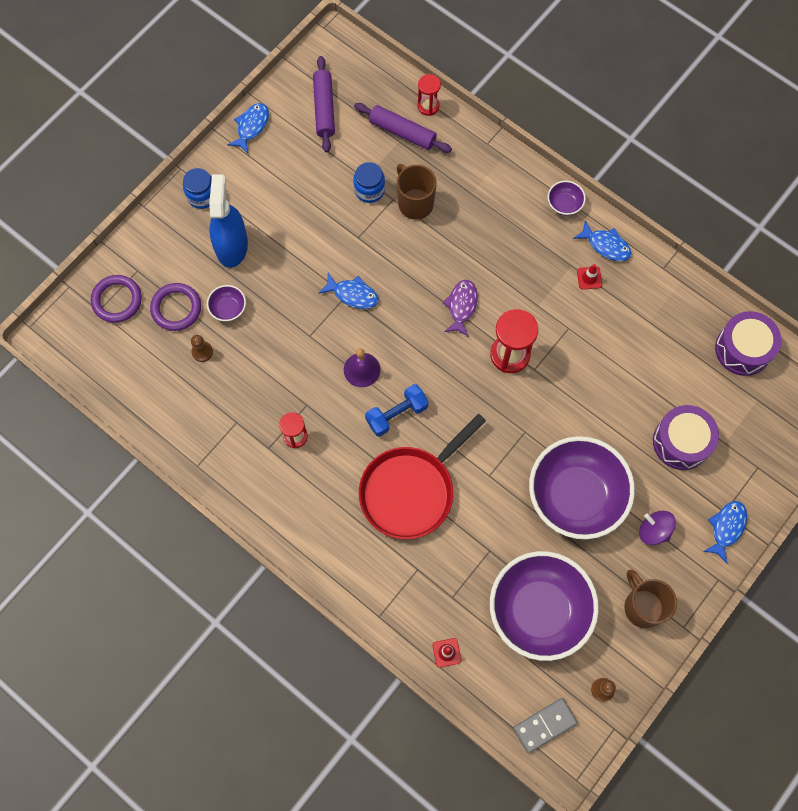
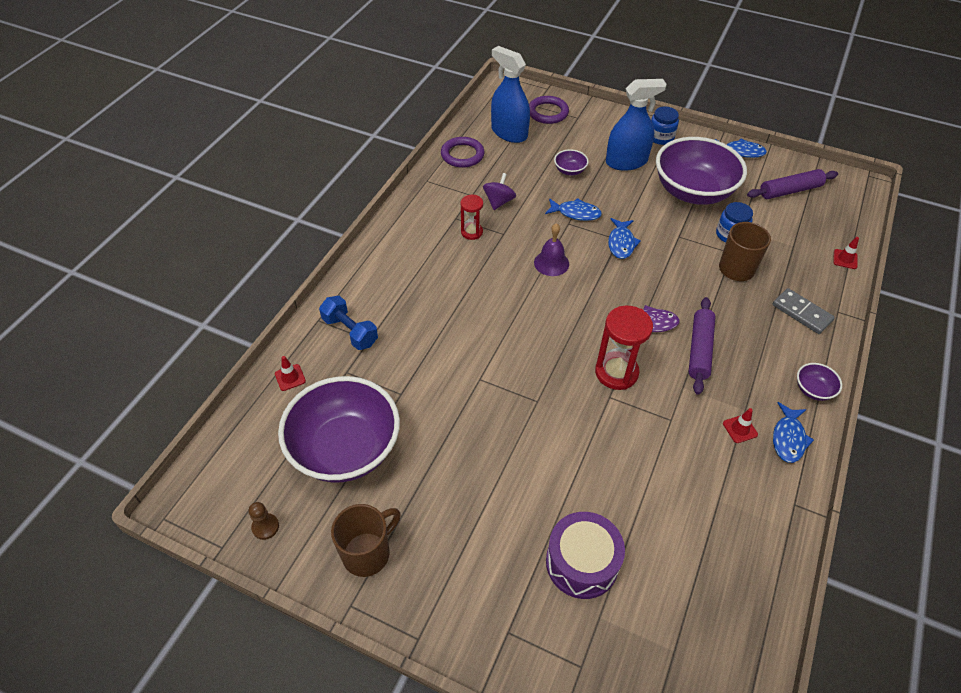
camera: 75 degrees right, 20 degrees down
purple ring [150,283,201,331] -> purple ring moved to [441,137,485,168]
brown pawn [191,335,213,362] -> none
purple rolling pin [354,103,452,153] -> purple rolling pin moved to [688,297,716,395]
red pan [359,414,486,539] -> none
blue dumbbell [365,384,428,437] -> blue dumbbell moved to [319,296,378,350]
red hourglass [417,74,441,116] -> red traffic cone [833,237,859,269]
grey domino [513,698,578,753] -> grey domino moved to [773,288,835,334]
purple bowl [529,436,635,539] -> purple bowl moved to [656,137,747,205]
purple spinning top [639,511,676,545] -> purple spinning top moved to [483,173,516,210]
blue fish [703,501,747,564] -> blue fish moved to [545,198,602,221]
purple drum [715,311,781,376] -> none
none -> blue spray bottle [491,46,530,143]

